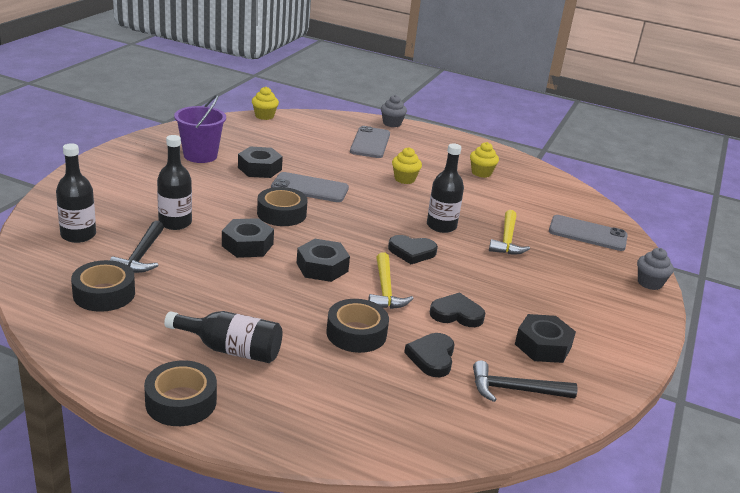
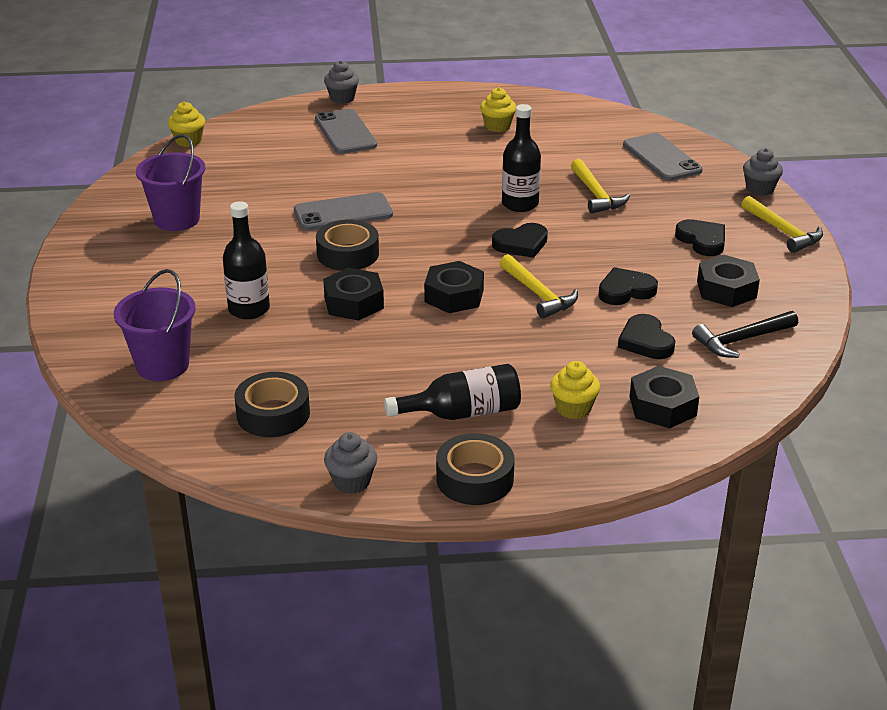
camera: 25 degrees left, 5 degrees up
black bottle [56,144,96,243] -> purple bucket [114,269,196,381]
black hammer [110,221,164,273] -> none
black nut [238,146,283,178] -> black nut moved to [630,366,699,428]
black tape [326,299,389,353] -> none
yellow cupcake [392,147,422,184] -> yellow cupcake moved to [550,361,600,419]
grey phone [549,215,628,251] -> grey phone turned 75 degrees clockwise [623,133,703,181]
none -> grey cupcake [324,432,378,494]
none -> black heart [675,219,725,256]
none -> yellow hammer [741,196,823,253]

